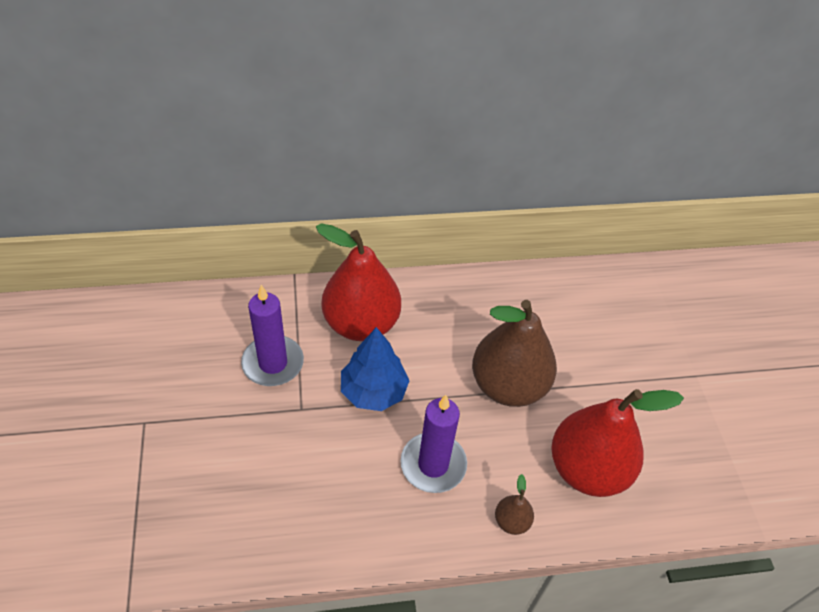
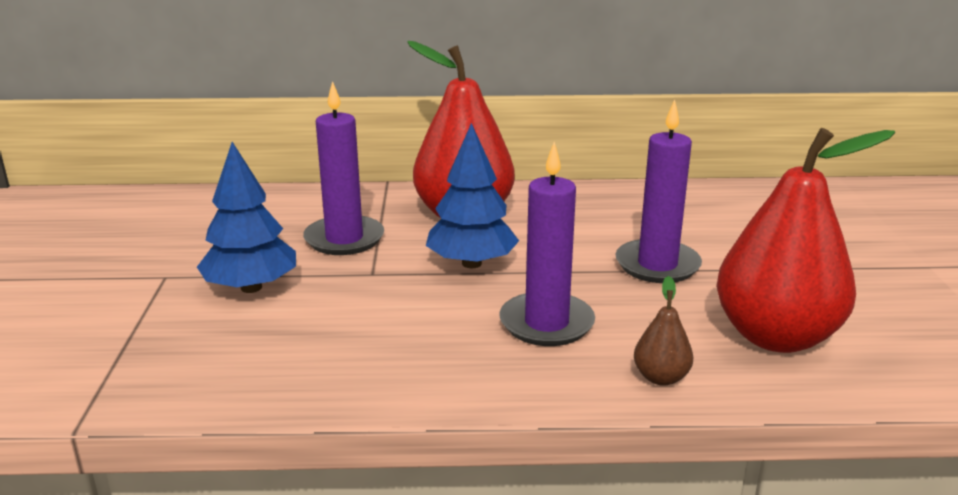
camera: 10 degrees right, 25 degrees down
brown pear [472,300,557,407] -> purple candle [615,100,702,283]
none -> blue tree [197,142,296,293]

